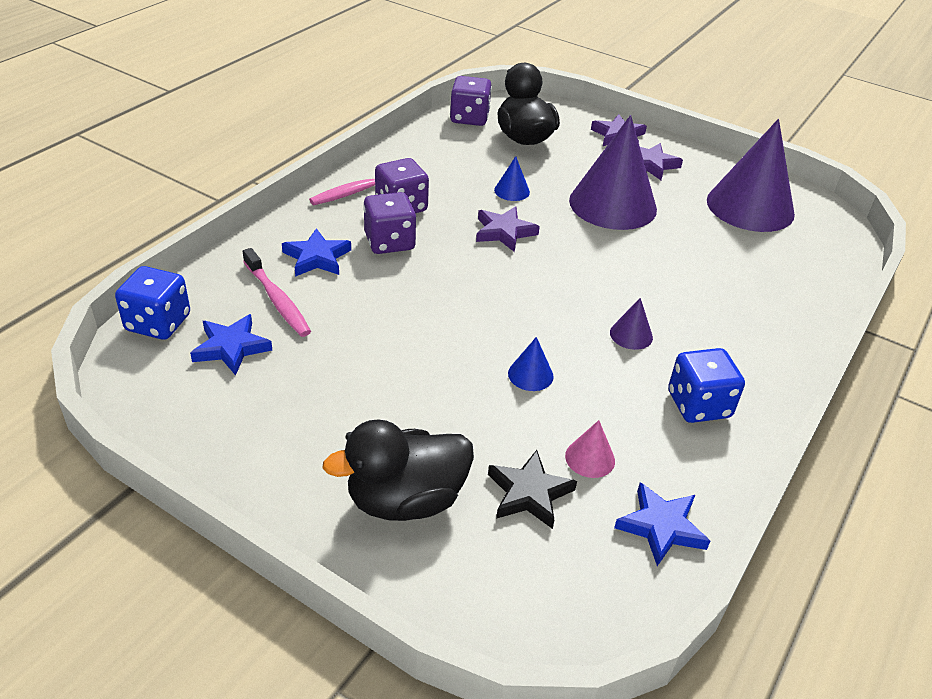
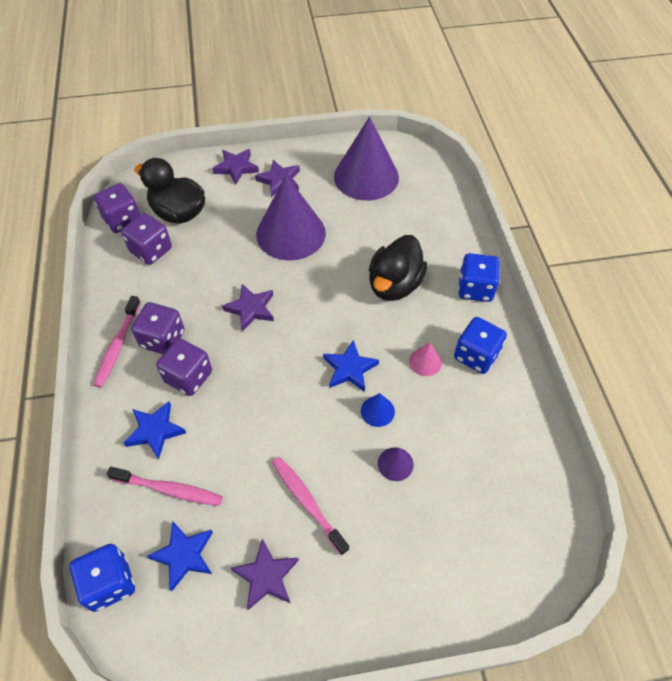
camera: 40 degrees left, 15 degrees up
black duck [322,419,474,521] -> black duck moved to [369,235,427,301]
black star [488,450,577,529] -> none
blue cone [494,156,530,201] -> none
pink cone [565,420,615,478] -> pink cone moved to [409,343,442,376]
purple cone [610,298,653,350] -> purple cone moved to [378,447,414,481]
blue star [614,482,710,566] -> blue star moved to [323,340,379,392]
none -> purple dice [121,213,172,265]
none -> purple star [231,539,299,610]
none -> pink toothbrush [272,457,349,555]
none -> blue dice [458,253,500,302]

